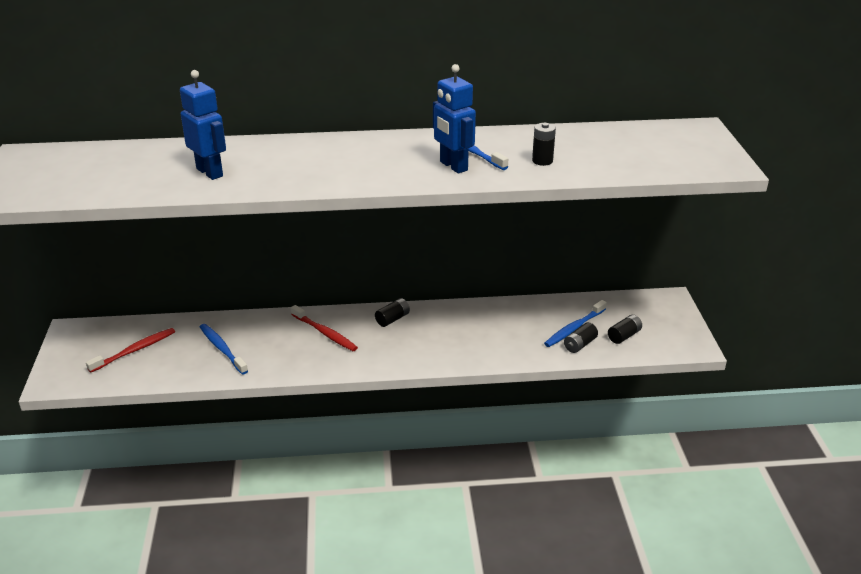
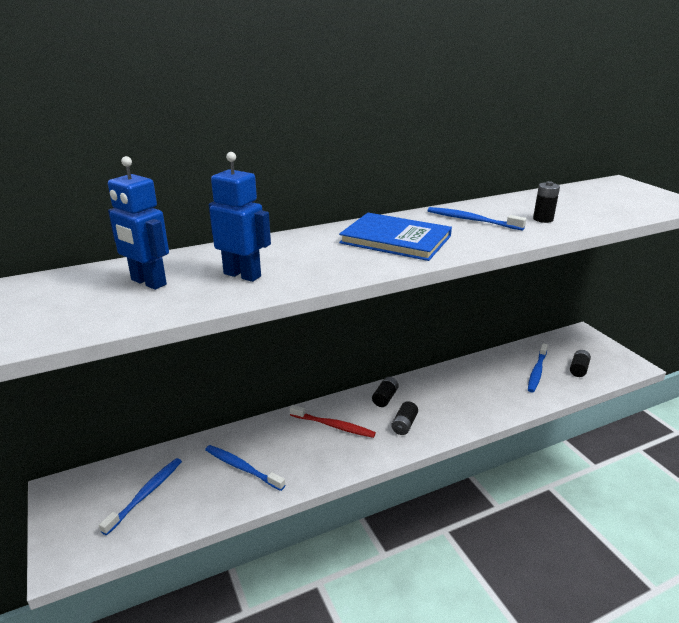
camera: 20 degrees left, 5 degrees down
red toothbrush [86,328,175,373] -> blue toothbrush [99,458,182,535]
blue robot [433,64,476,173] -> blue robot moved to [108,156,169,290]
black battery [564,322,598,353] -> black battery moved to [391,401,418,435]
none -> blue book [339,213,452,261]

